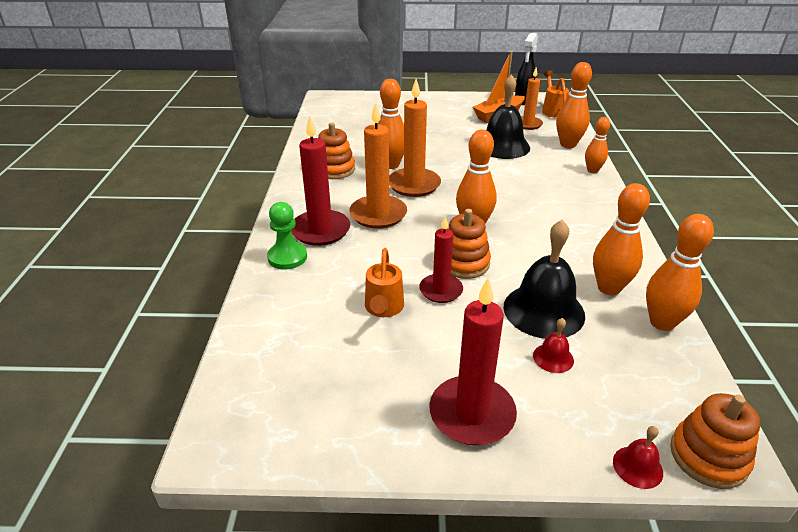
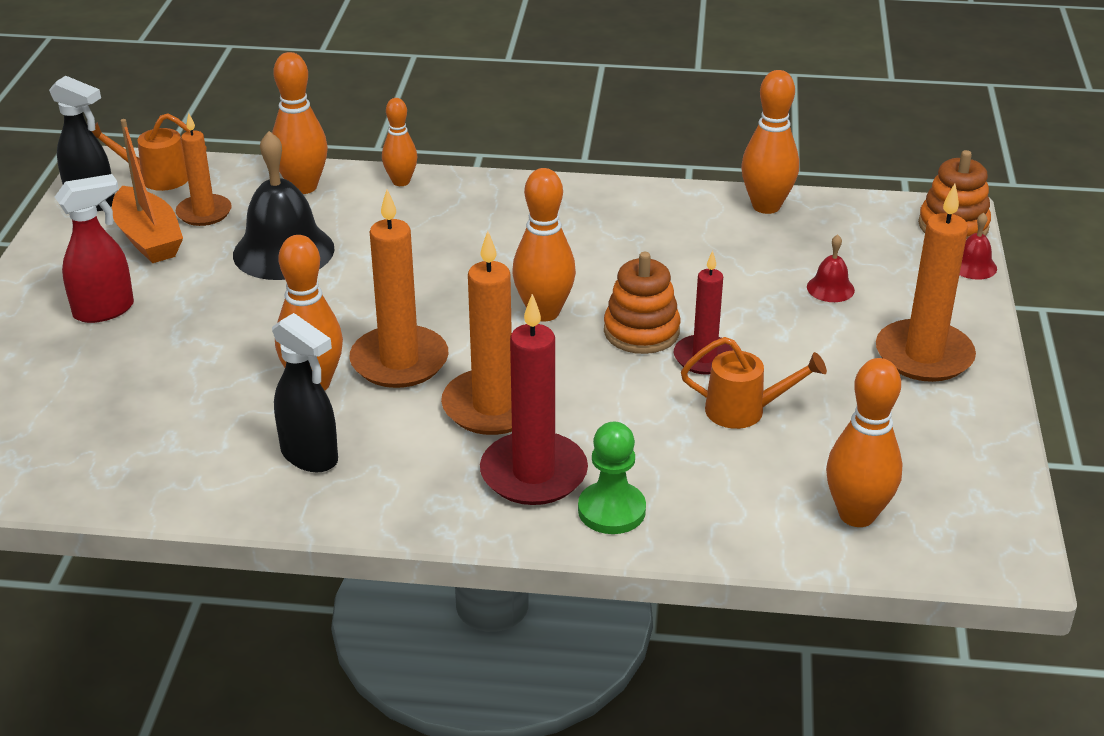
camera: 85 degrees left, 0 degrees up
orange stacking toy [318,122,355,179] -> black spray bottle [272,313,338,472]
red candle [430,277,517,445] -> orange candle [876,184,976,382]
black bell [504,219,585,339] -> none
orange bowling pin [593,183,650,295] -> orange bowling pin moved to [826,358,903,527]
none -> red spray bottle [55,174,134,323]

